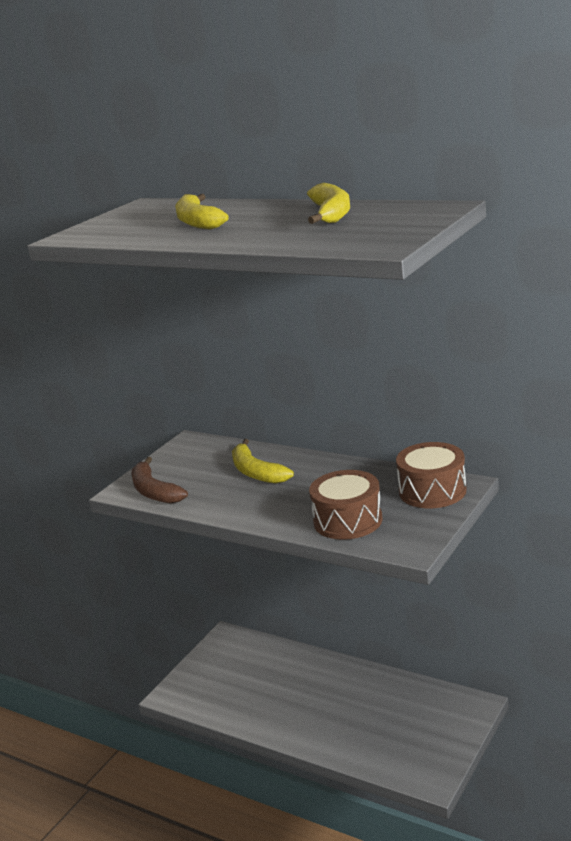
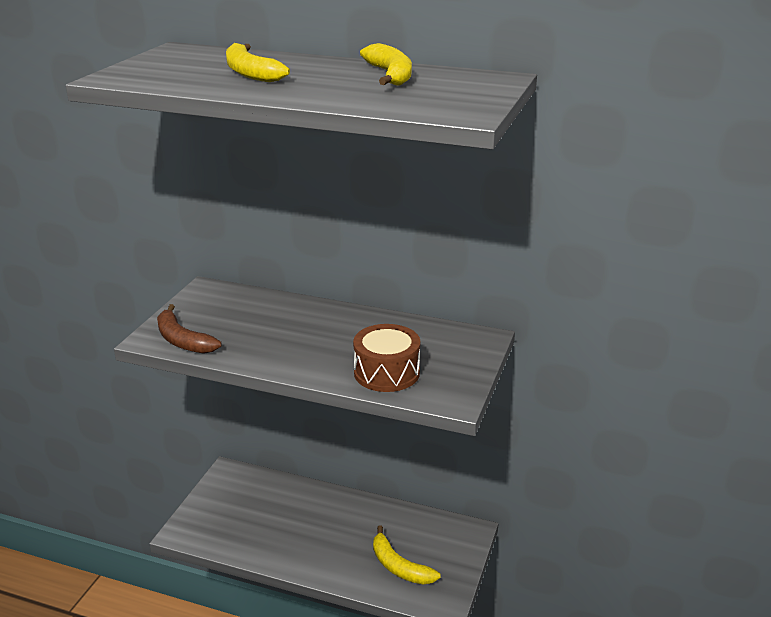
camera: 15 degrees left, 5 degrees up
yellow banana [232,439,294,484] -> yellow banana moved to [373,525,441,585]
brown drum [396,442,467,508] -> none

